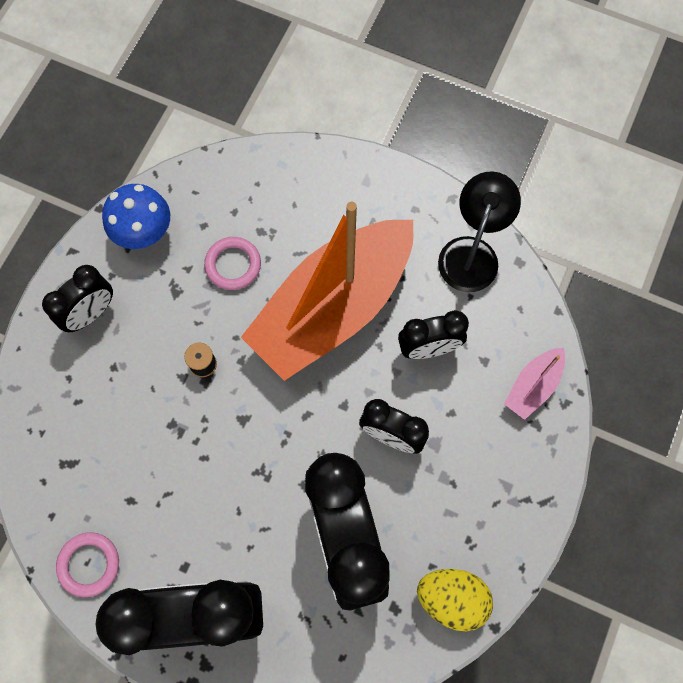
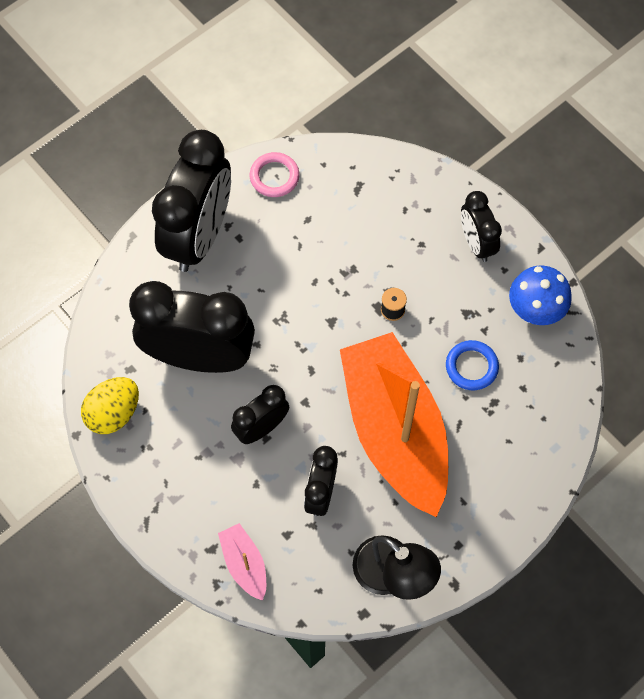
camera: 115 degrees right, 5 degrees down
pink ring [204,237,261,290] -> blue ring [446,340,499,390]

